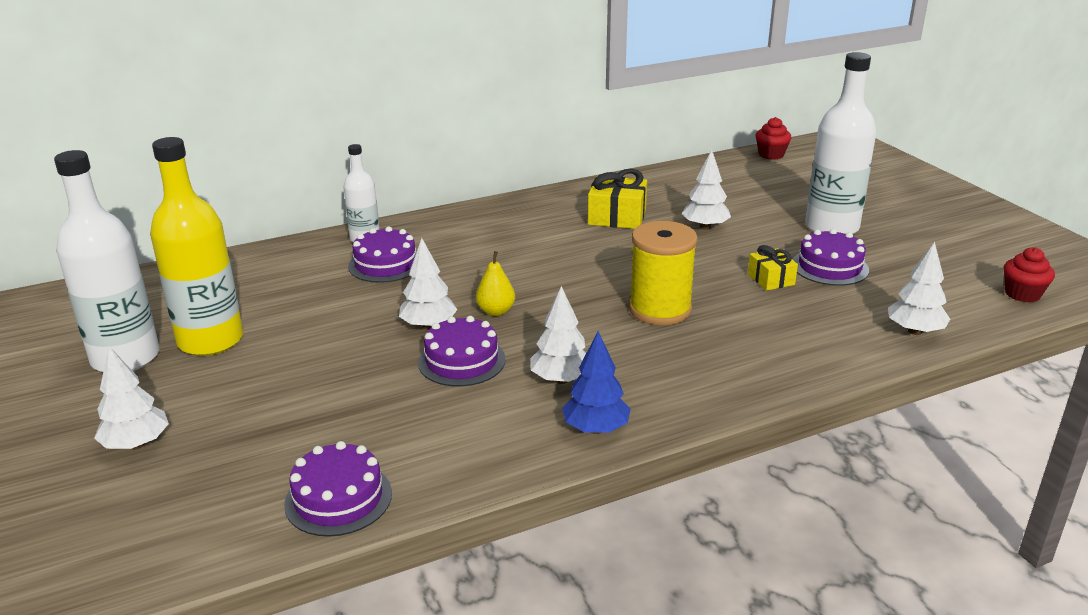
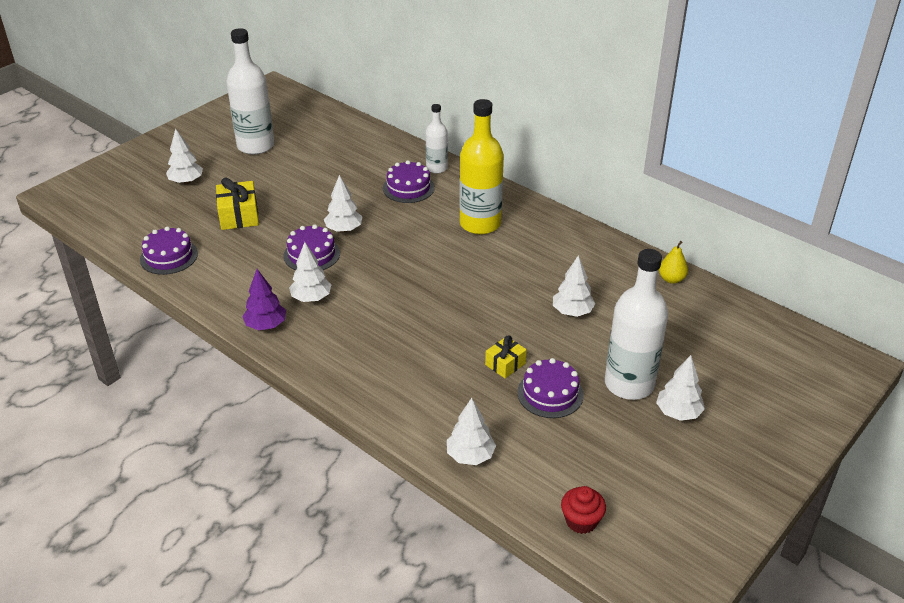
camera: 65 degrees right, 10 degrees up
yellow bottle [150,137,243,356] -> yellow bottle moved to [459,99,504,234]
yellow pear [476,251,515,316] -> yellow pear moved to [659,241,688,284]
blue tree [562,331,631,434] -> purple tree [242,269,286,330]
yellow gift [588,169,647,229] -> yellow gift moved to [216,177,259,230]
yellow spool [629,221,698,325] -> none
red cupcake [755,117,792,160] -> none
none -> white tree [656,355,705,421]

